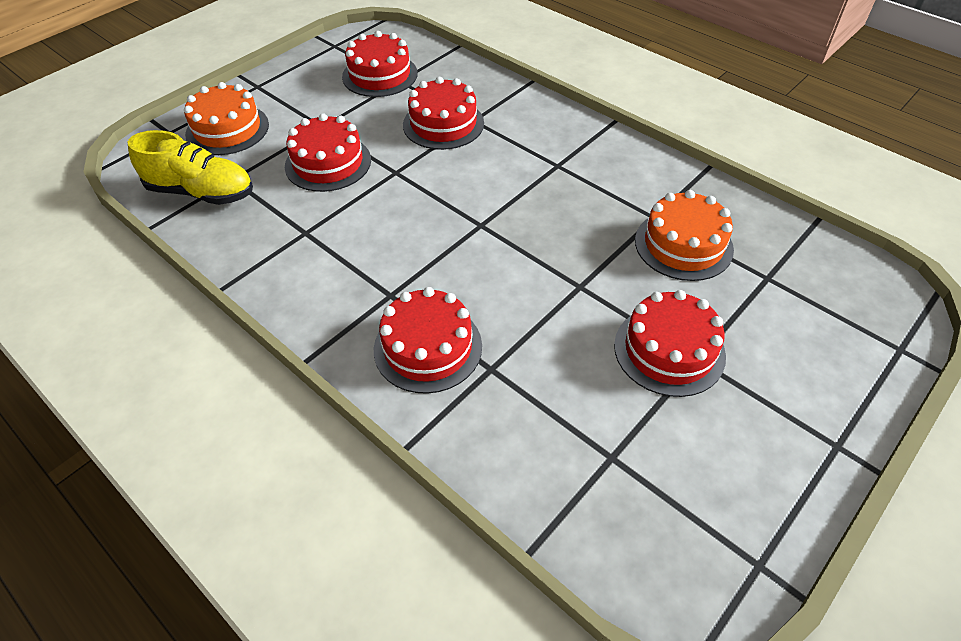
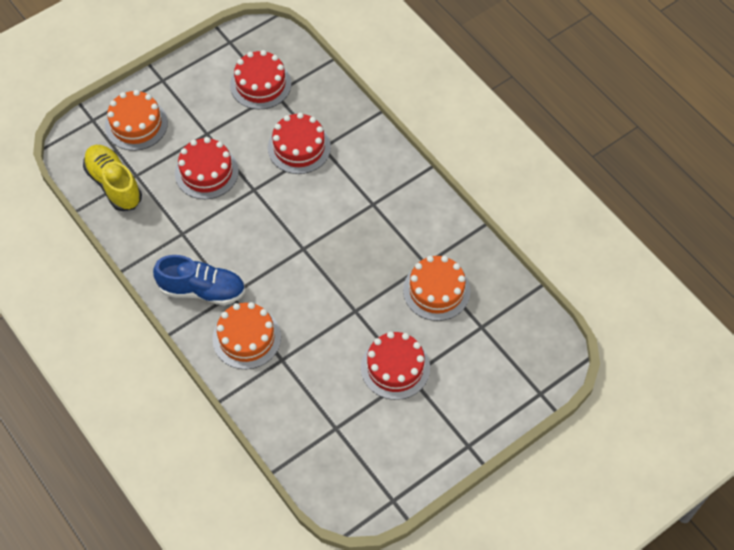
camera: 10 degrees right, 10 degrees up
yellow shoe [127,130,253,205] -> yellow shoe turned 150 degrees counterclockwise [83,145,142,211]
red cake [374,287,482,394] -> orange cake [212,302,281,369]
none -> blue shoe [153,255,245,305]

